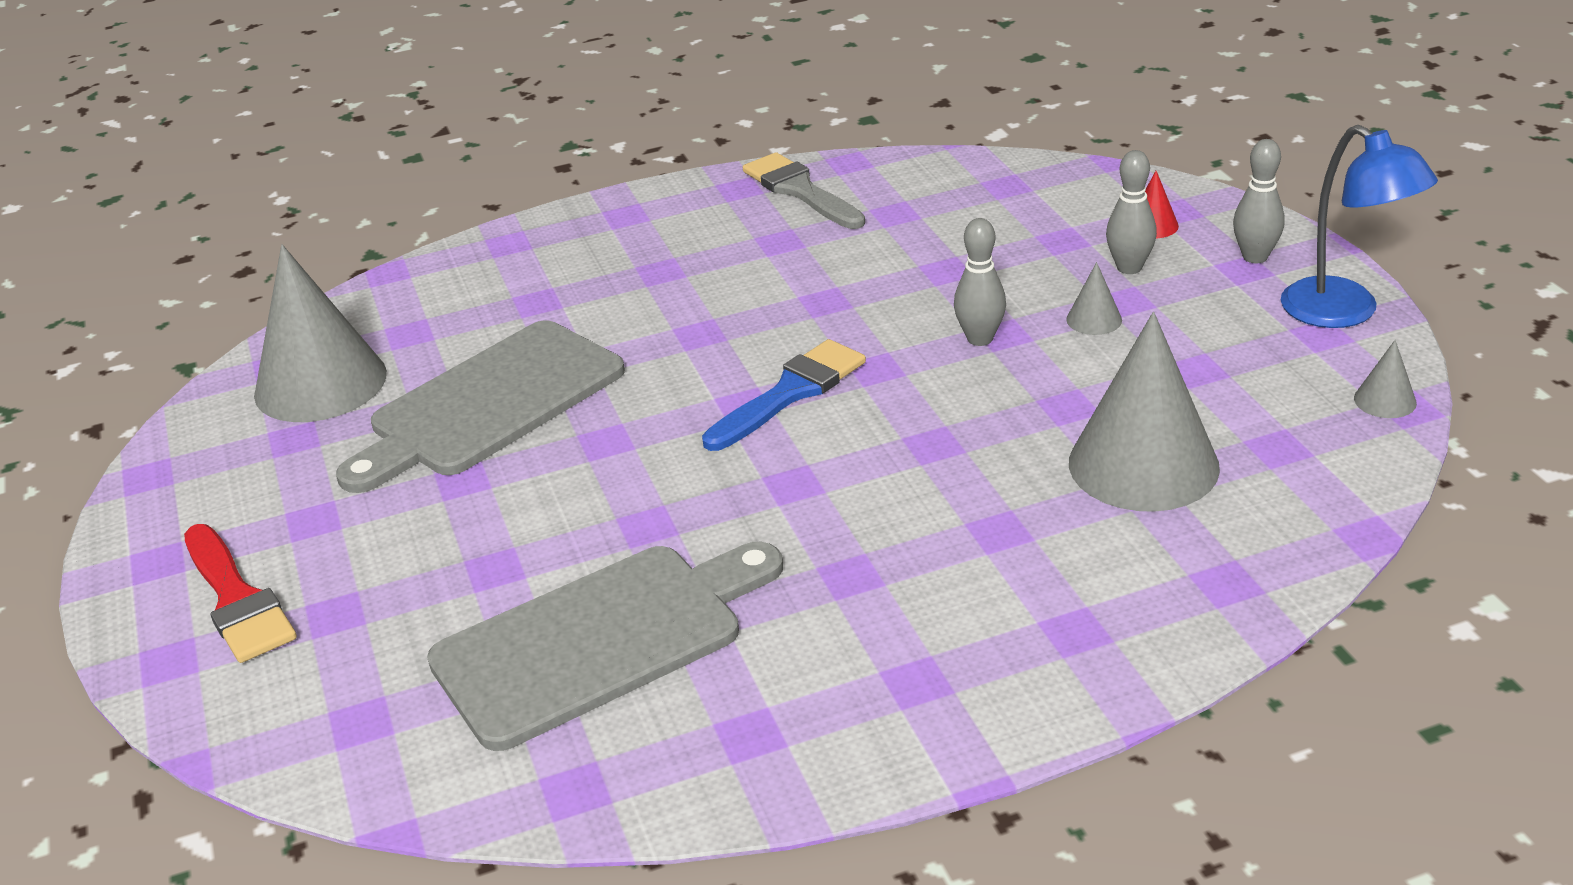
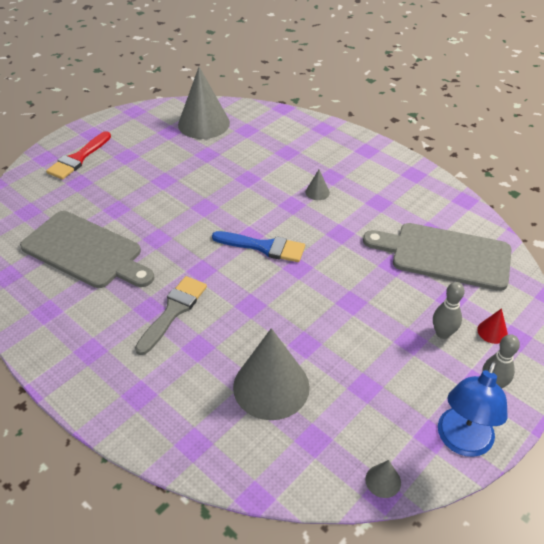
camera: 60 degrees right, 10 degrees up
grey cutting board [336,320,625,493] -> grey cutting board moved to [363,223,512,291]
grey brush [743,152,865,229] -> grey brush moved to [135,276,207,355]
grey bowling pin [954,218,1006,346] -> none
grey cone [1066,262,1122,335] -> grey cone moved to [306,169,330,200]

